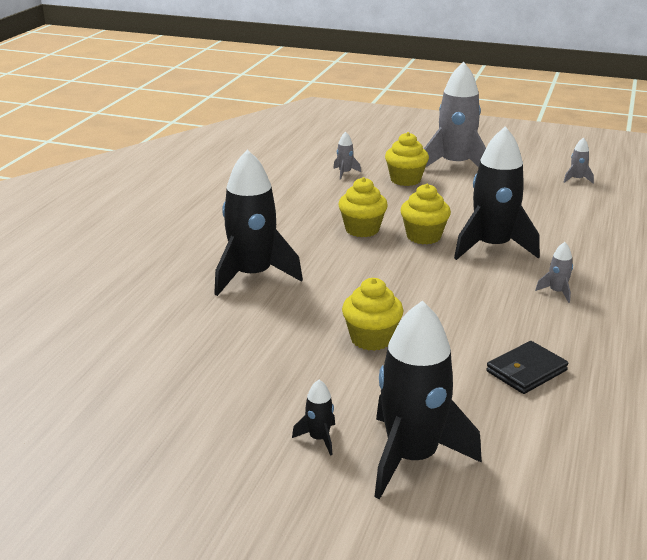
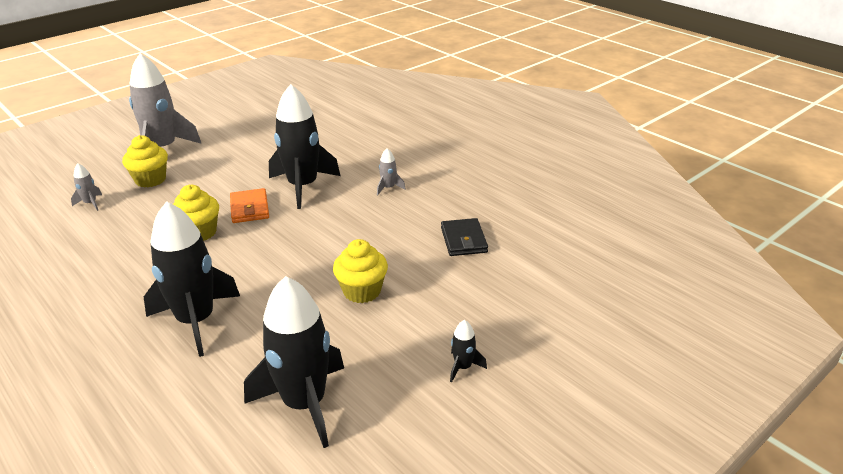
camera: 60 degrees left, 5 degrees up
black rocket [374,301,482,499] -> black rocket moved to [244,276,344,448]
yellow cupcake [400,184,451,244] -> orange wallet [230,188,269,223]
grey rocket [563,137,594,183] -> none

